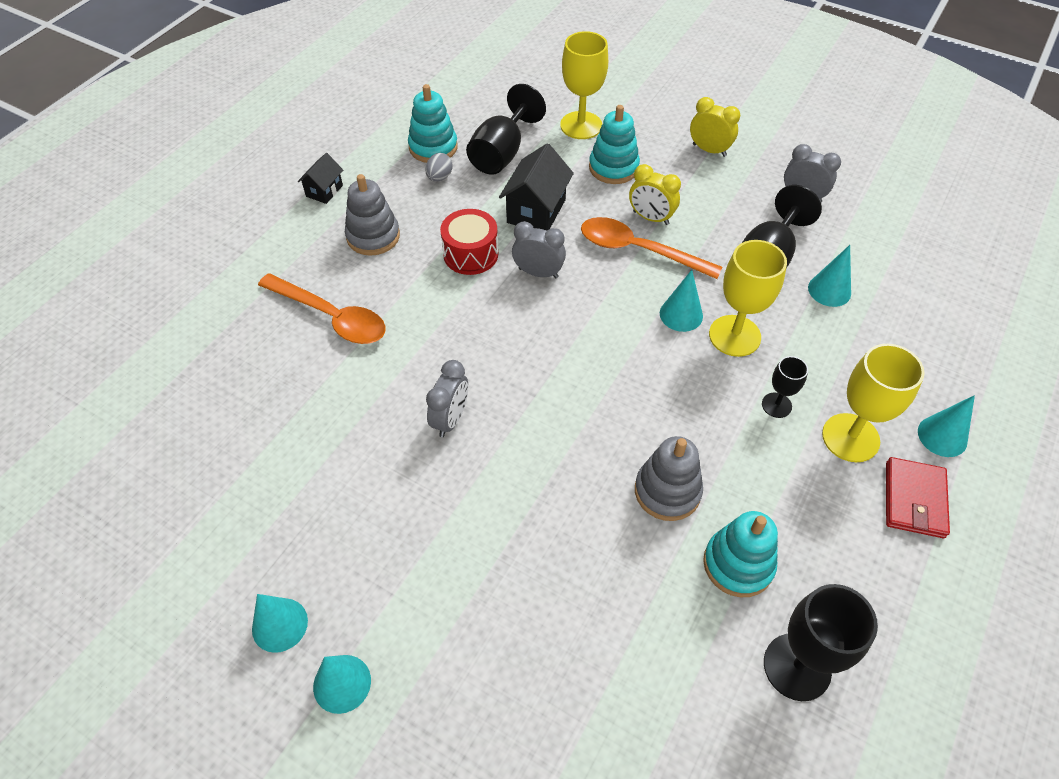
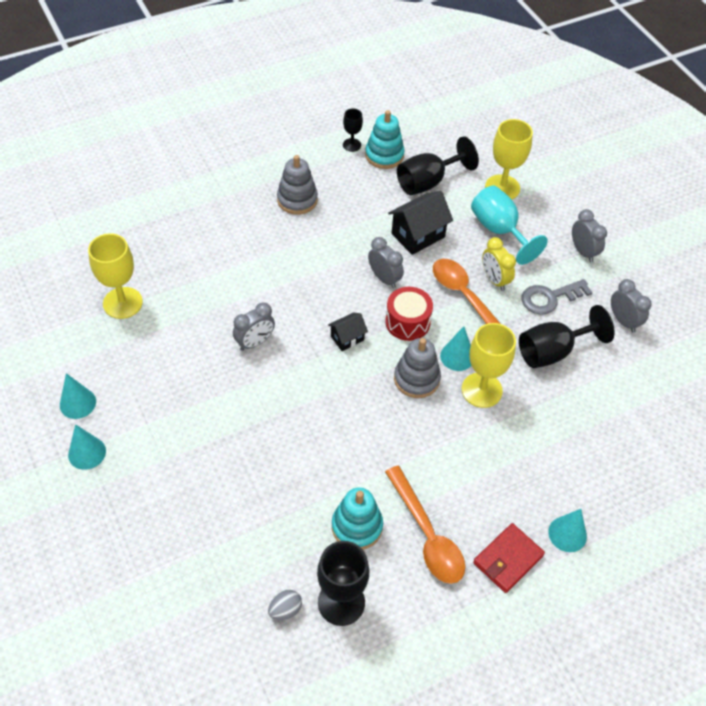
camera: 30 degrees right, 0 degrees up
orange spoon [258,273,386,344] -> orange spoon moved to [385,466,465,584]
black house [298,153,343,204] -> black house moved to [328,313,368,351]
grey egg [425,153,453,181] -> grey egg moved to [268,590,302,620]
red drum [440,209,498,275] -> red drum moved to [385,287,433,341]
turquoise stacking toy [589,105,640,184] -> turquoise goblet [471,186,548,265]
grey stacking toy [635,436,703,521] -> grey stacking toy moved to [394,338,441,398]
yellow clock [690,97,740,157] -> grey clock [572,209,607,262]
black goblet [762,356,808,418] -> black goblet moved to [343,109,363,152]
turquoise cone [808,245,851,307] -> none
yellow goblet [822,344,925,462] -> yellow goblet moved to [88,233,143,319]
none -> grey key [522,279,593,315]

